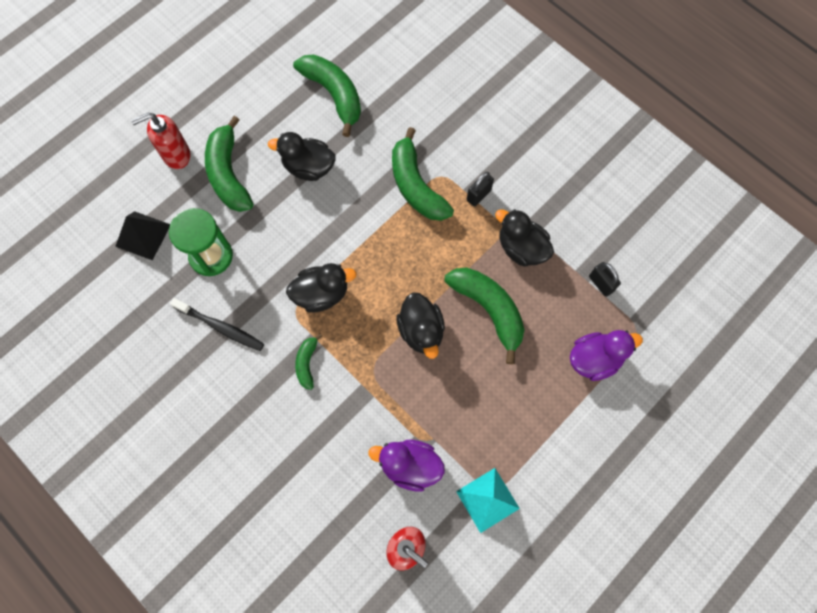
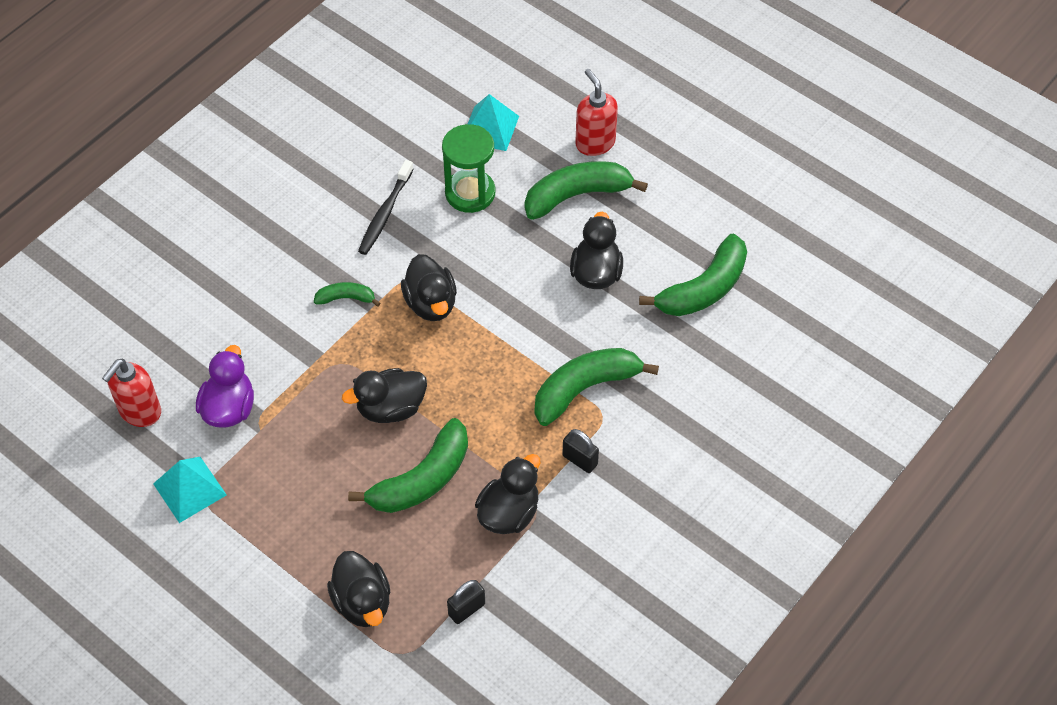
camera: 85 degrees right, 15 degrees down
black pyramid [115,211,170,260] -> turquoise pyramid [468,94,519,151]
purple duck [570,330,643,381] -> black duck [327,551,390,627]

